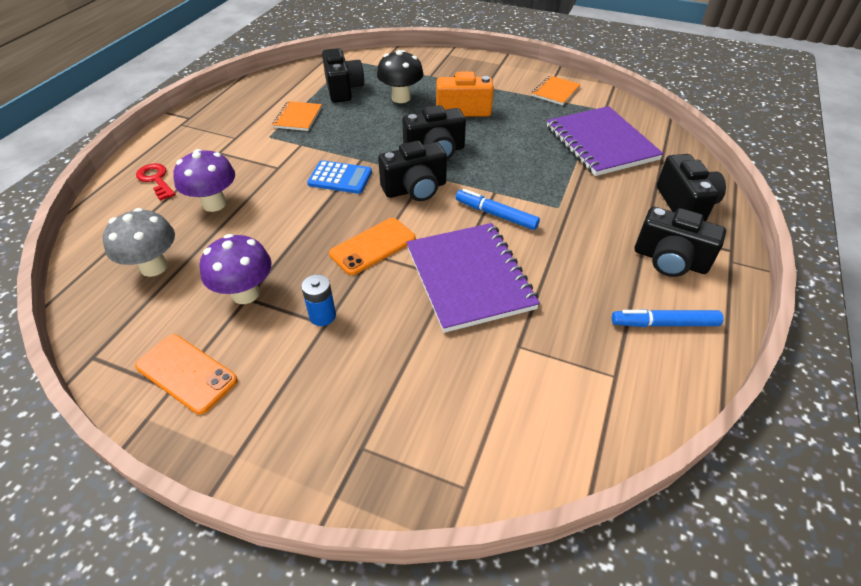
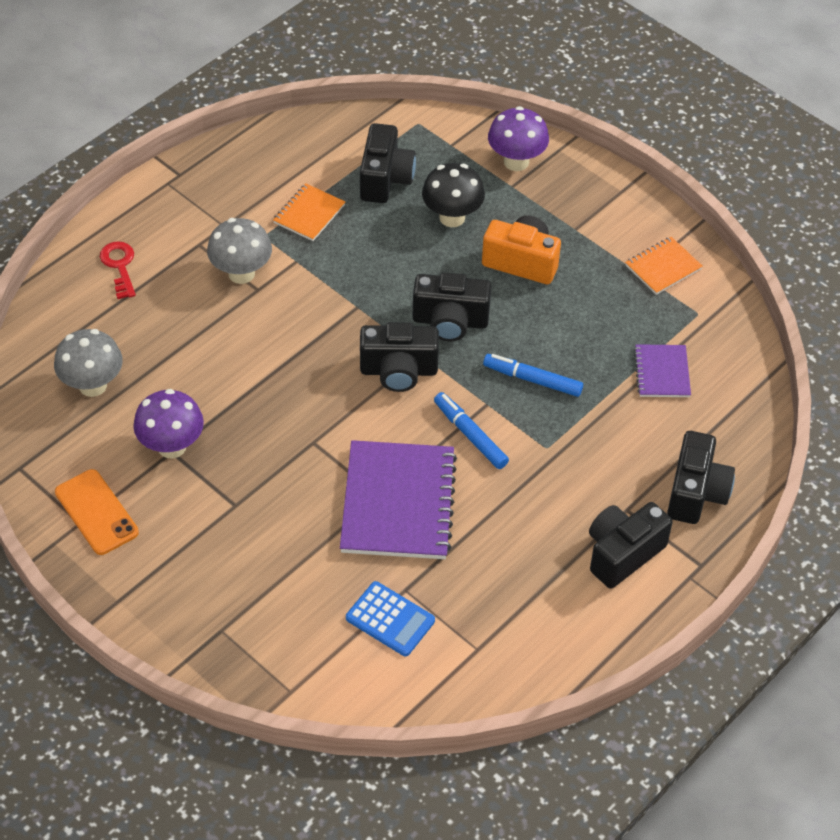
camera: 20 degrees right, 5 degrees up
purple mushroom [173,149,235,212] -> purple mushroom moved to [488,106,549,171]
blue battery [301,274,336,326] -> none
blue calculator [307,160,372,194] -> blue calculator moved to [346,581,435,656]
orange phone [329,218,416,275] -> none
purple notebook [547,106,664,176] -> purple notebook [634,344,691,397], size x0.51
blue marker [612,309,724,327] -> blue marker moved to [483,354,583,397]
black camera [635,207,726,277] -> black camera turned 90 degrees clockwise [589,502,673,589]
none -> grey mushroom [207,218,272,284]

